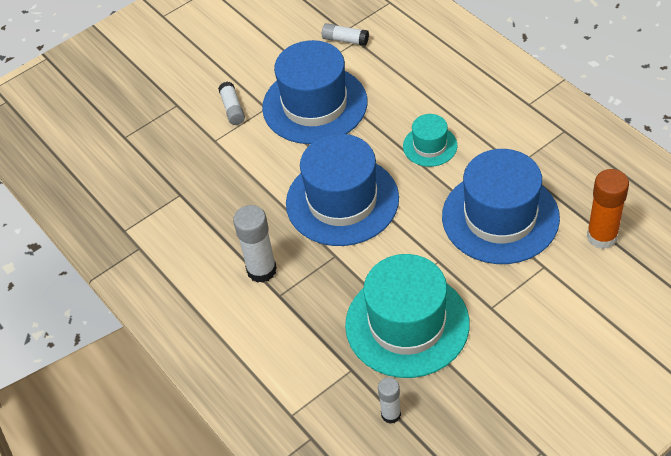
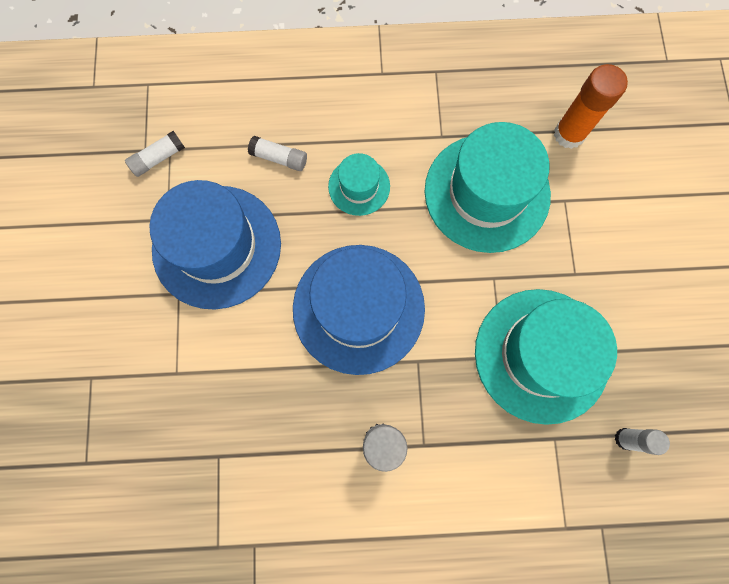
camera: 60 degrees left, 25 degrees up
white glue stick [218,82,245,125] -> white glue stick moved to [248,136,307,171]
blue hat [442,149,560,264] -> turquoise hat [425,122,551,253]

